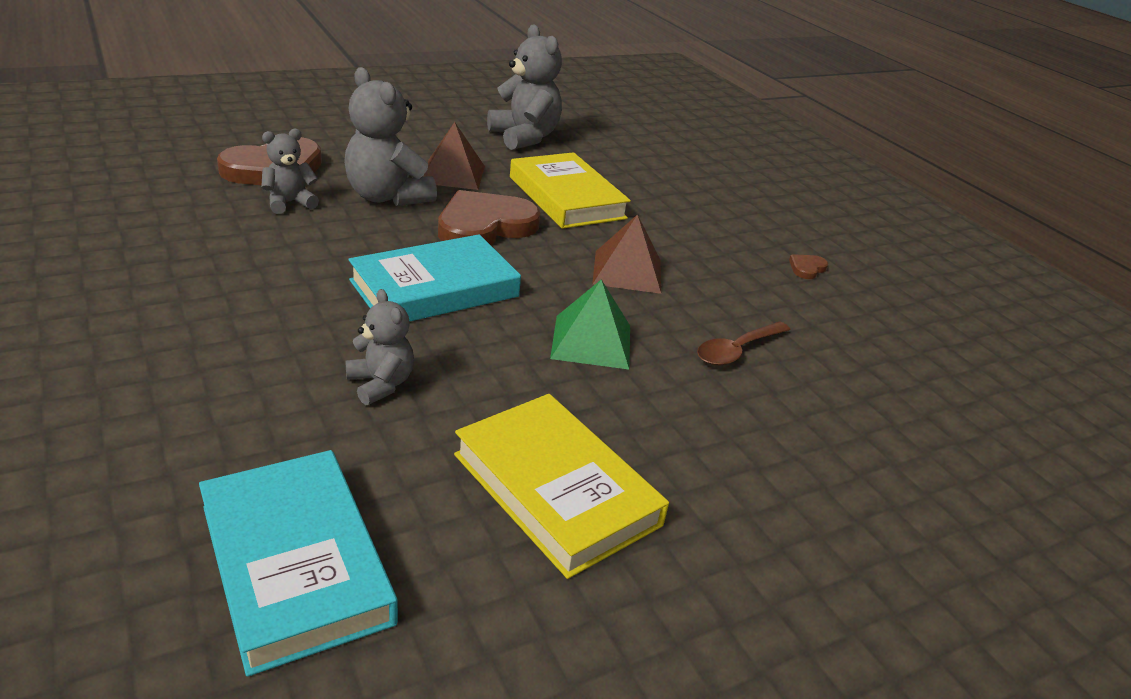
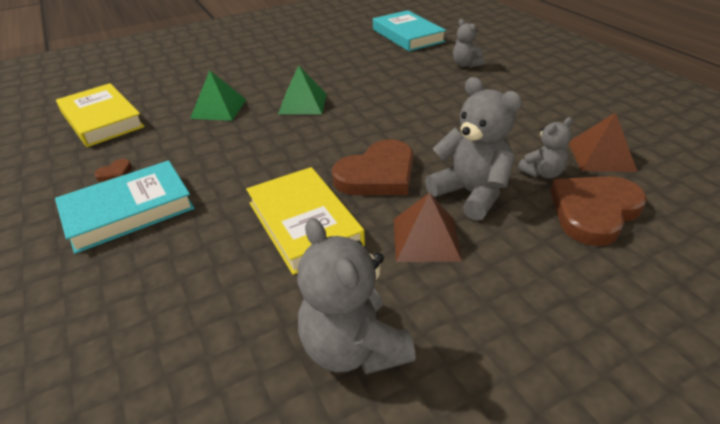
camera: 175 degrees left, 5 degrees up
grey teddy bear [345,289,414,405] -> grey teddy bear moved to [453,19,485,68]
turquoise book [348,234,521,321] -> turquoise book moved to [55,160,194,254]
yellow book [454,394,669,579] -> yellow book moved to [56,83,145,147]
brown pyramid [592,214,661,294] -> brown pyramid moved to [569,113,637,172]
brown spoon [697,321,790,366] -> green pyramid [190,70,246,121]

